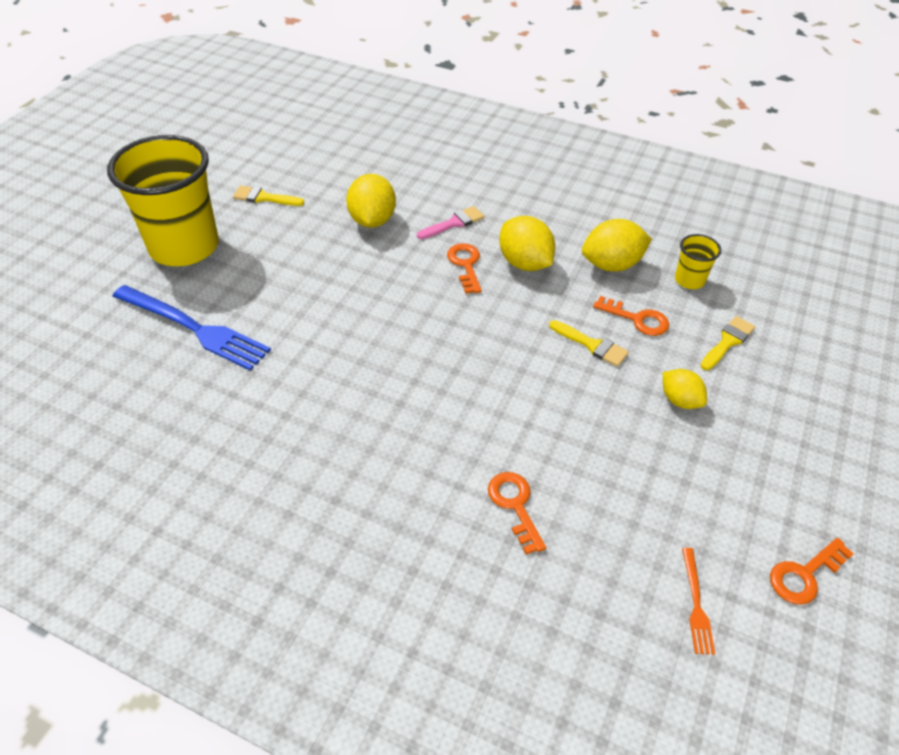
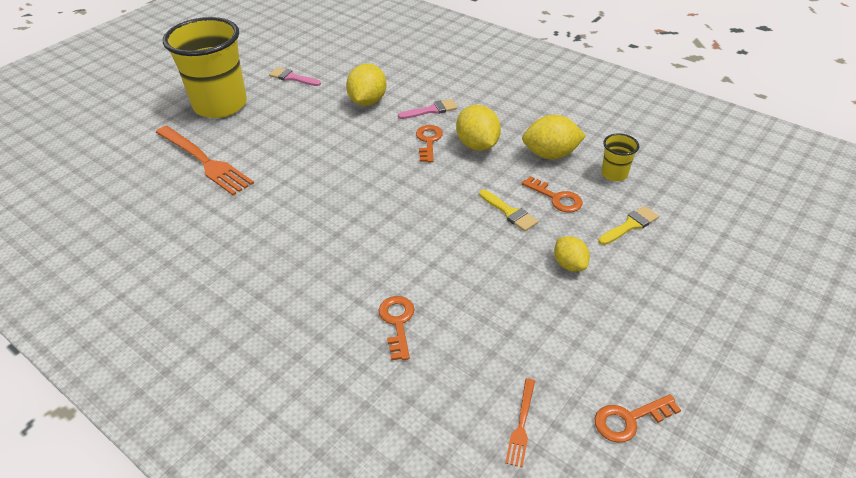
camera: 15 degrees right, 5 degrees down
blue fork [112,285,271,371] -> orange fork [156,126,254,195]
yellow brush [233,185,304,206] -> pink brush [269,67,321,86]

